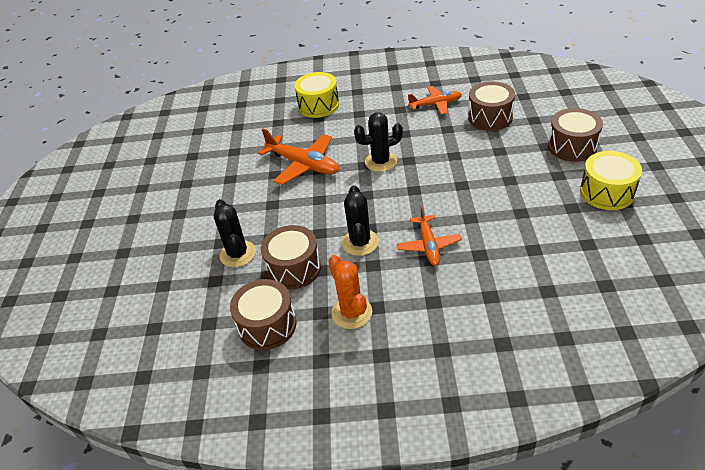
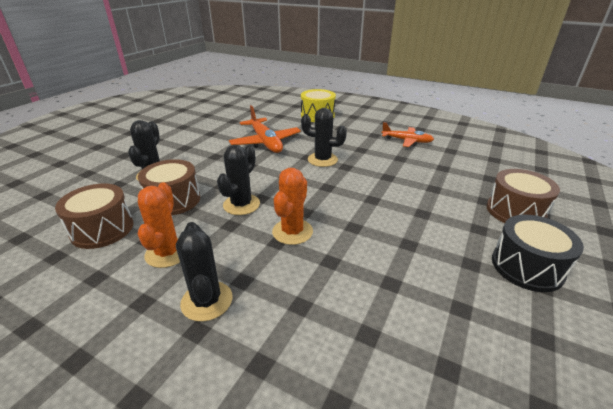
camera: 25 degrees right, 10 degrees down
orange plane [397,206,462,266] -> orange cactus [272,168,313,245]
brown drum [468,81,515,131] -> none
yellow drum [580,151,642,210] -> black drum [492,215,584,292]
none -> black cactus [176,222,233,322]

